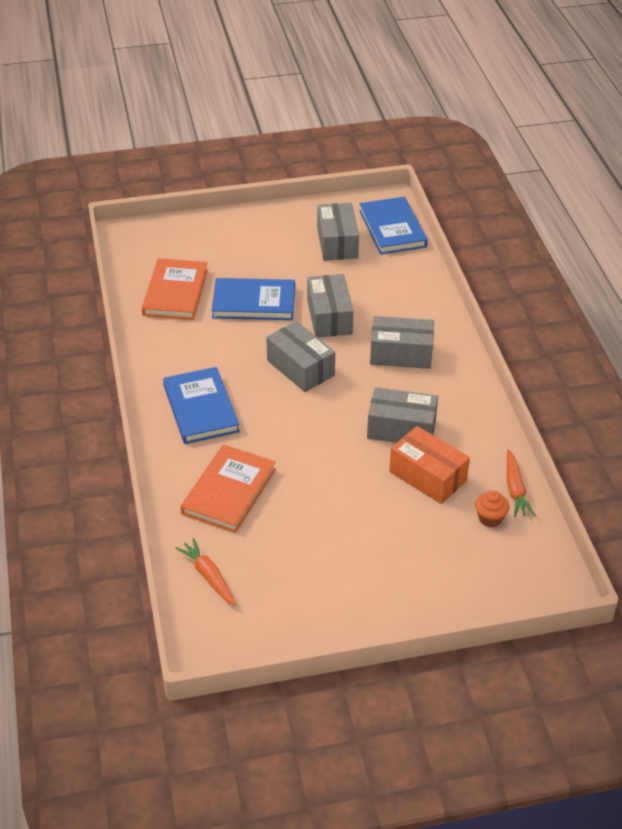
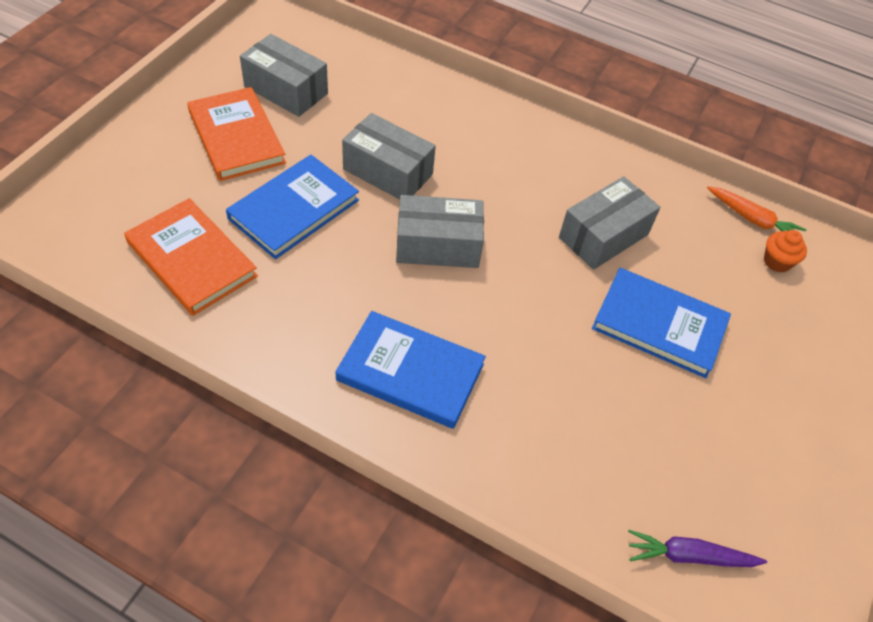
camera: 55 degrees left, 10 degrees up
orange carrot [175,538,237,606] -> purple carrot [628,530,767,567]
orange book [180,444,276,533] -> orange book moved to [187,87,286,181]
blue book [359,197,428,255] -> blue book moved to [592,268,731,378]
grey box [370,316,434,369] -> none
orange box [389,426,470,504] -> none

